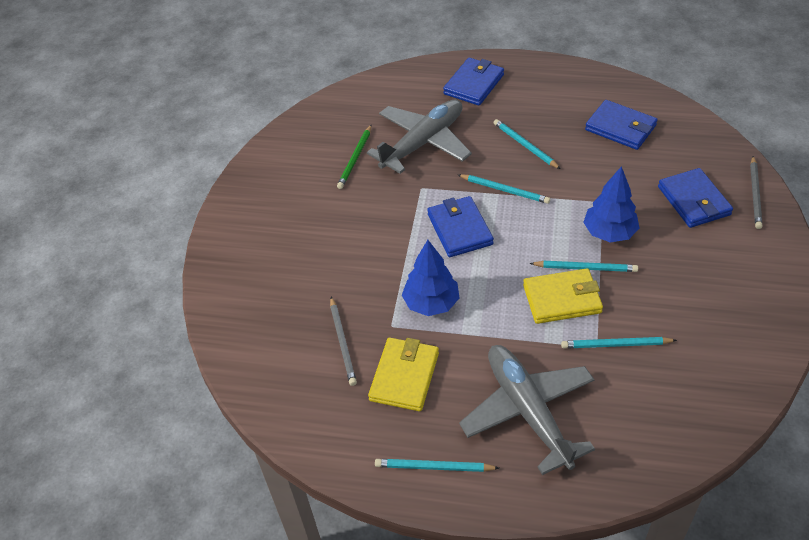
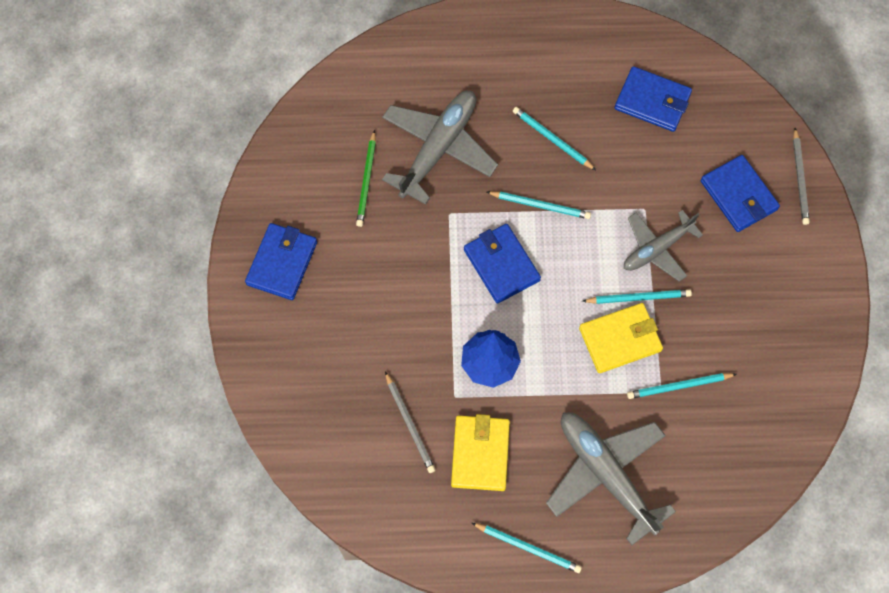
camera: 15 degrees left, 20 degrees up
turquoise pencil [375,459,499,472] -> turquoise pencil turned 150 degrees counterclockwise [472,523,582,573]
blue wallet [443,58,504,106] -> blue wallet moved to [245,223,317,300]
blue tree [583,166,639,242] -> grey plane [624,210,703,282]

